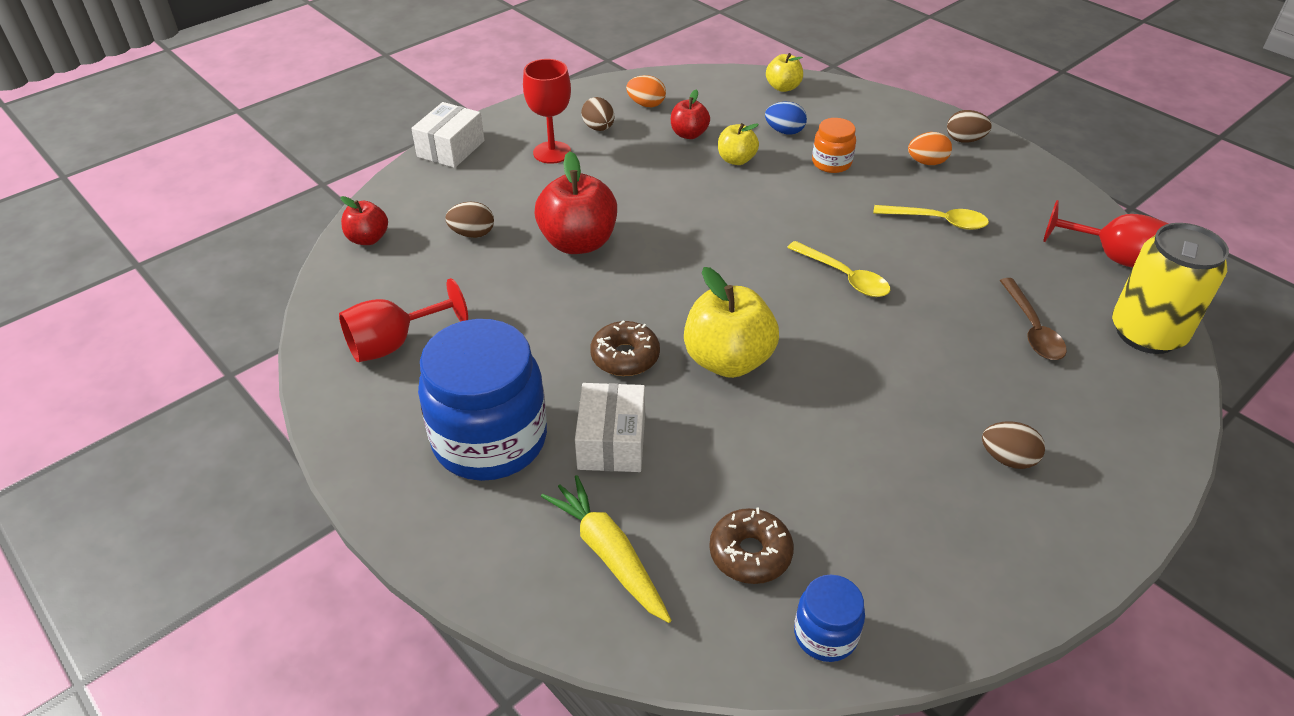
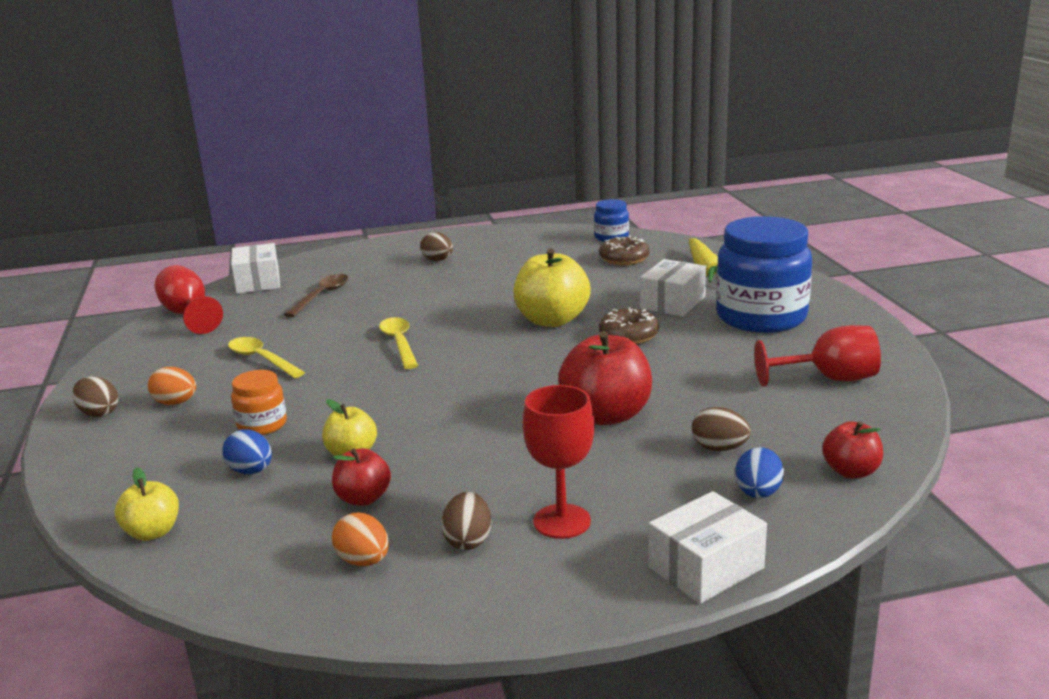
camera: 150 degrees left, 20 degrees down
yellow can [1112,223,1229,354] -> white box [231,243,280,294]
none -> blue egg [735,447,784,498]

